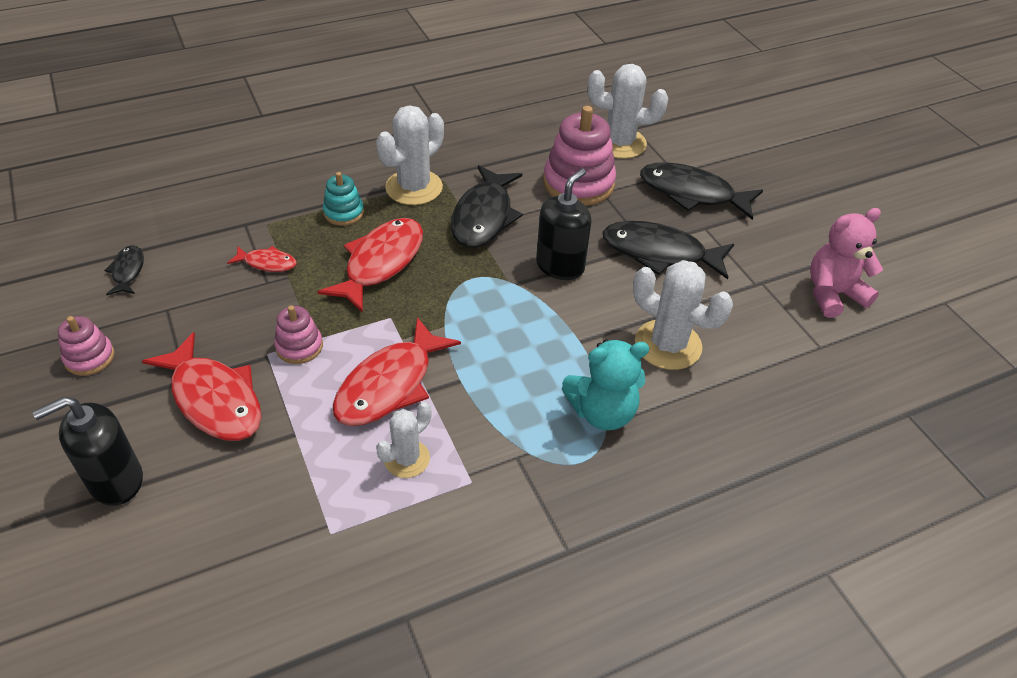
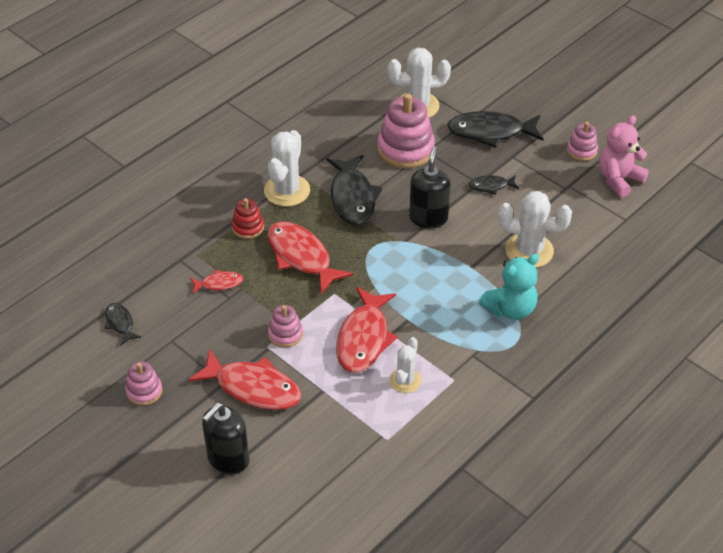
camera: 20 degrees left, 0 degrees up
red fish [317,218,423,313] -> red fish turned 45 degrees counterclockwise [267,221,353,294]
turquoise stacking toy [323,172,364,226] -> red stacking toy [232,198,264,239]
black fish [602,221,734,279] -> black fish [469,175,519,195], size x0.50
none -> pink stacking toy [567,122,598,161]

